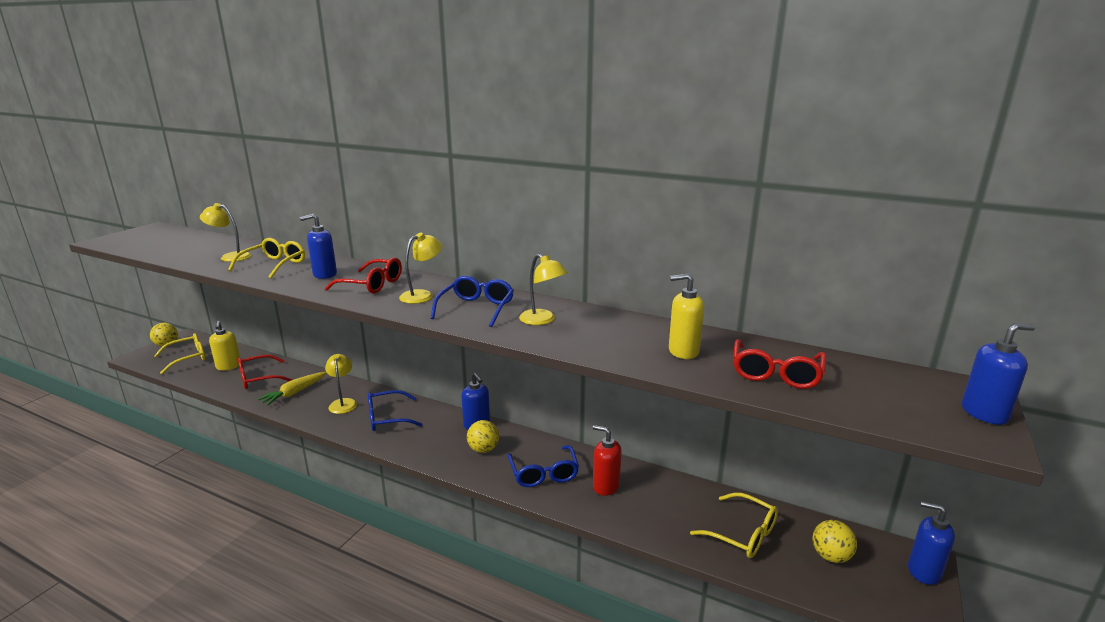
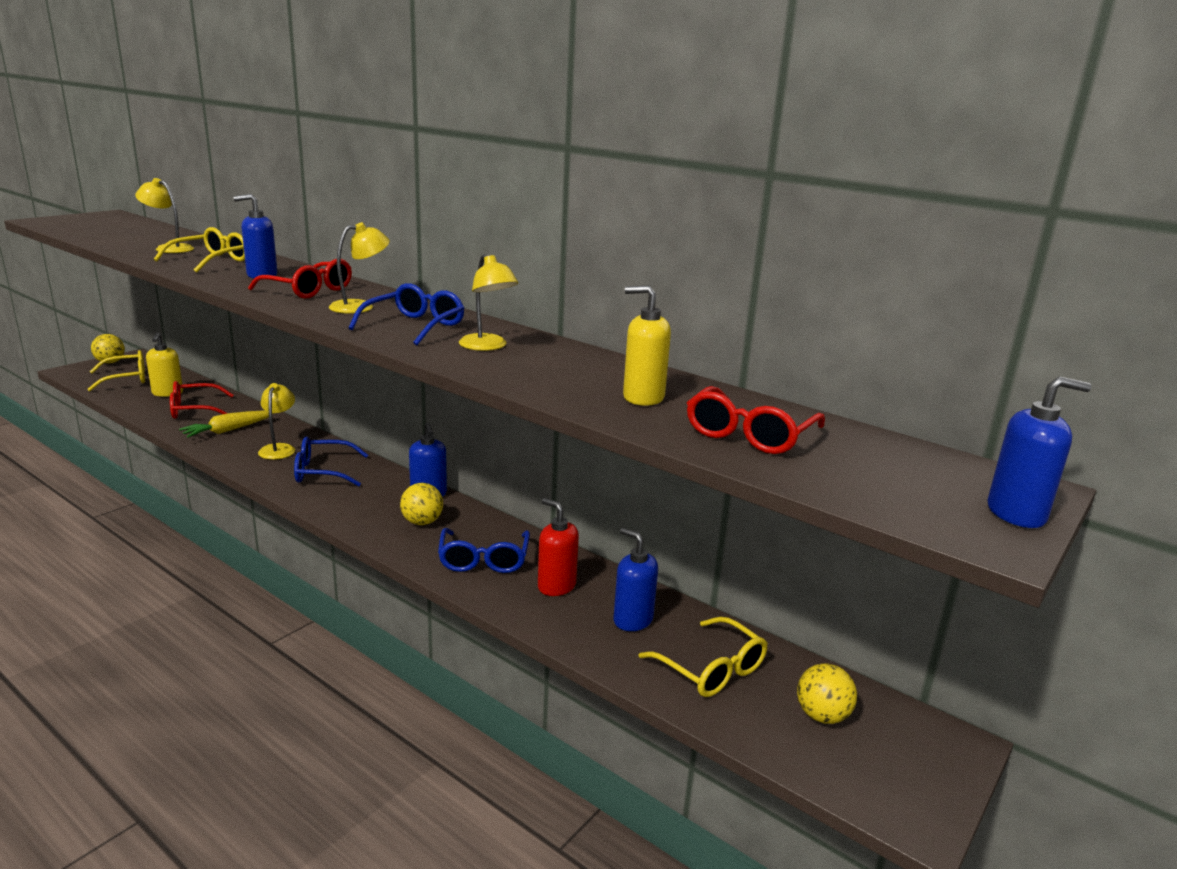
camera: 10 degrees right, 0 degrees up
blue soap dispenser [908,501,955,585] -> blue soap dispenser moved to [613,528,658,631]

